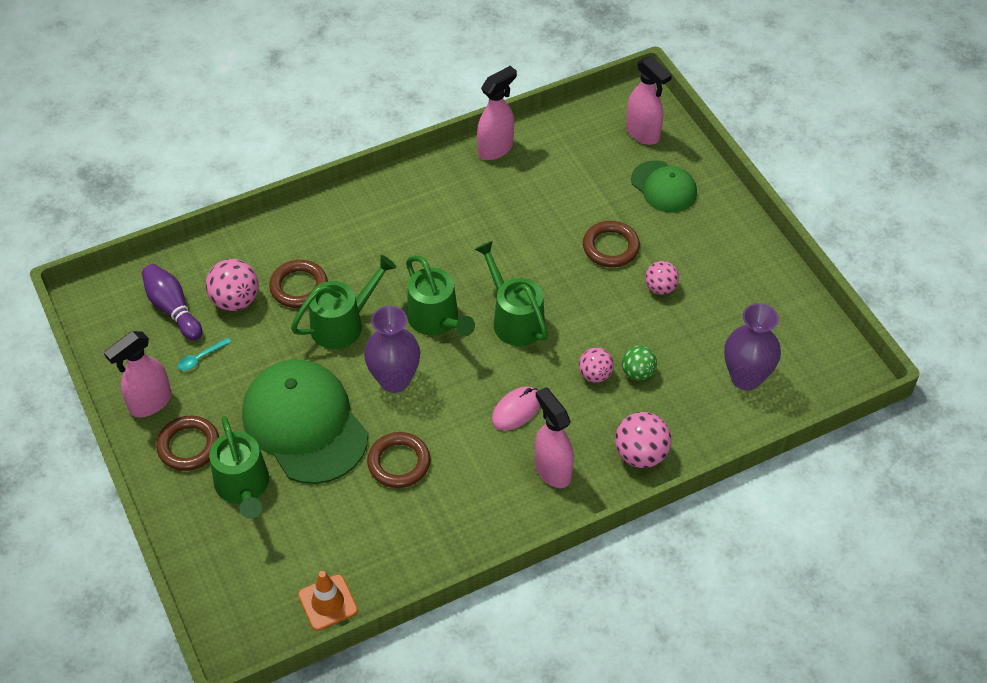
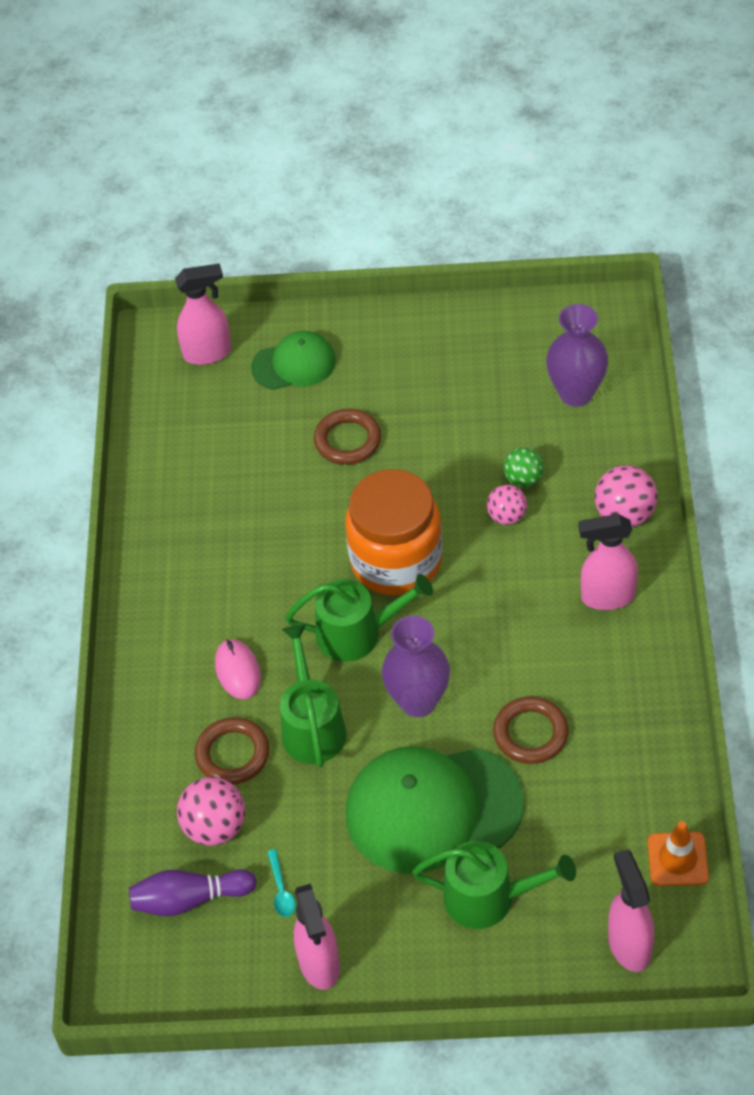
camera: 60 degrees left, 0 degrees up
brown ring [156,416,219,471] -> none
green watering can [475,241,548,346] -> orange jar [345,469,442,595]
pink spray bottle [477,66,517,160] -> pink spray bottle moved to [608,849,654,972]
pink mouse [491,386,540,431] -> pink mouse moved to [215,639,261,699]
pink ball [645,261,679,295] -> none

